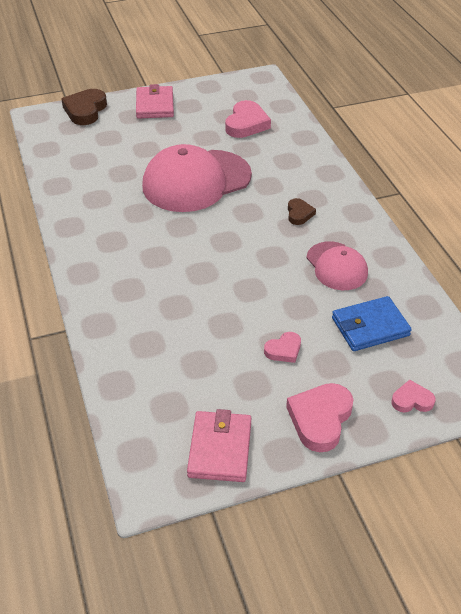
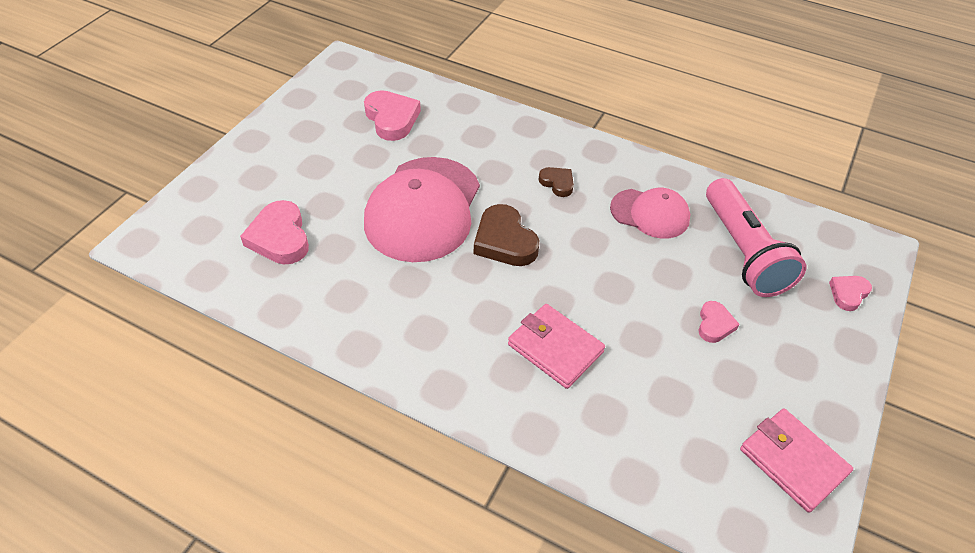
camera: 45 degrees left, 5 degrees up
brown heart [62,89,107,125] -> brown heart moved to [474,204,539,266]
pink wallet [136,84,174,119] -> pink wallet moved to [508,304,605,389]
pink heart [286,383,353,452] -> pink heart moved to [240,200,309,264]
blue wallet [332,296,412,351] -> pink flashlight [706,178,806,297]

